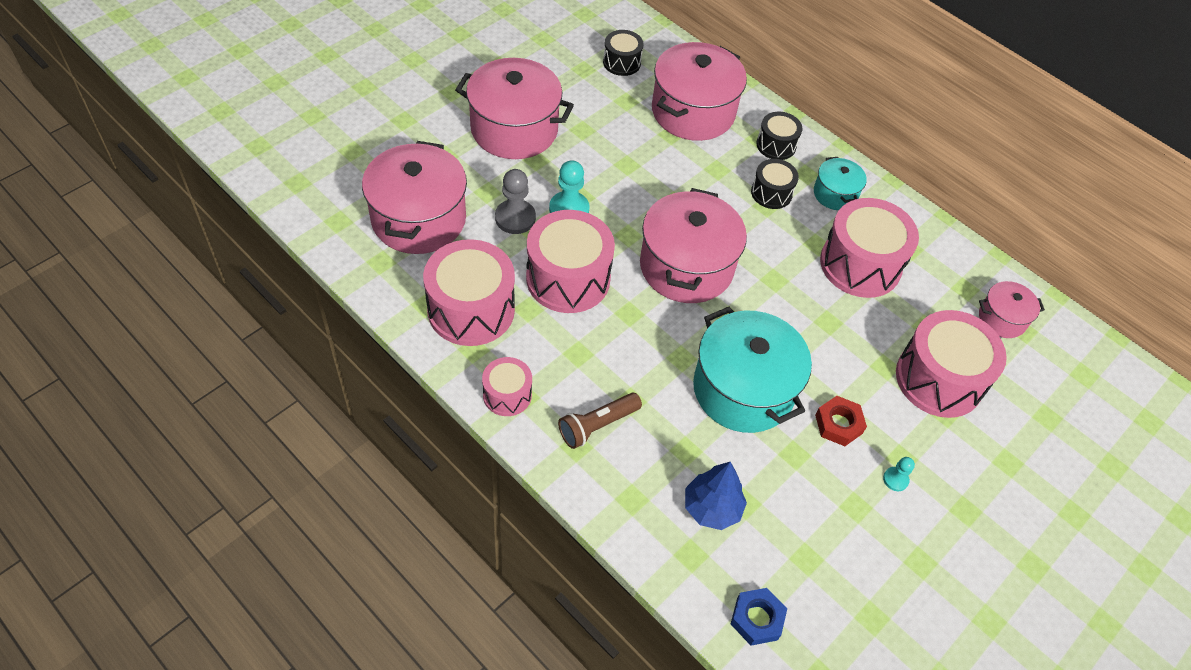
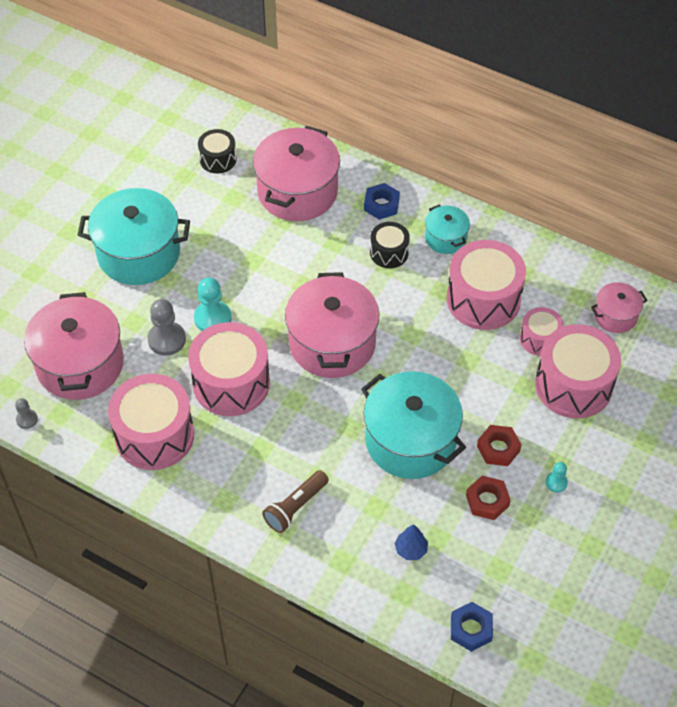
camera: 10 degrees left, 0 degrees up
pink pot [455,58,574,159] -> turquoise pot [78,188,190,285]
pink drum [482,357,532,416] -> pink drum moved to [520,307,564,356]
blue tree [685,462,747,530] -> blue tree [394,524,428,560], size x0.63
black drum [756,112,802,160] -> blue nut [364,183,400,220]
none -> grey pawn [15,398,38,429]
none -> red nut [466,476,511,520]

